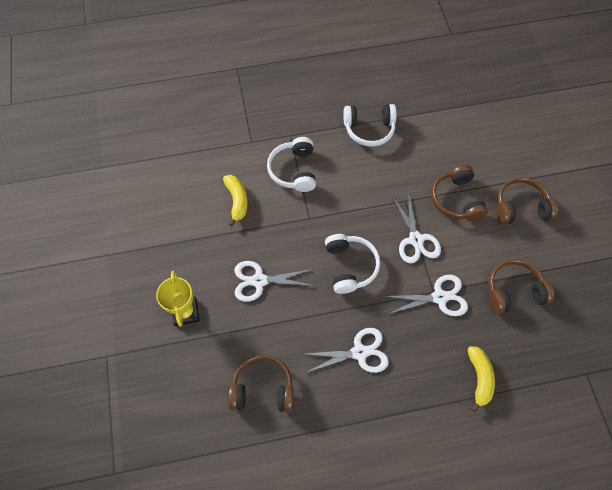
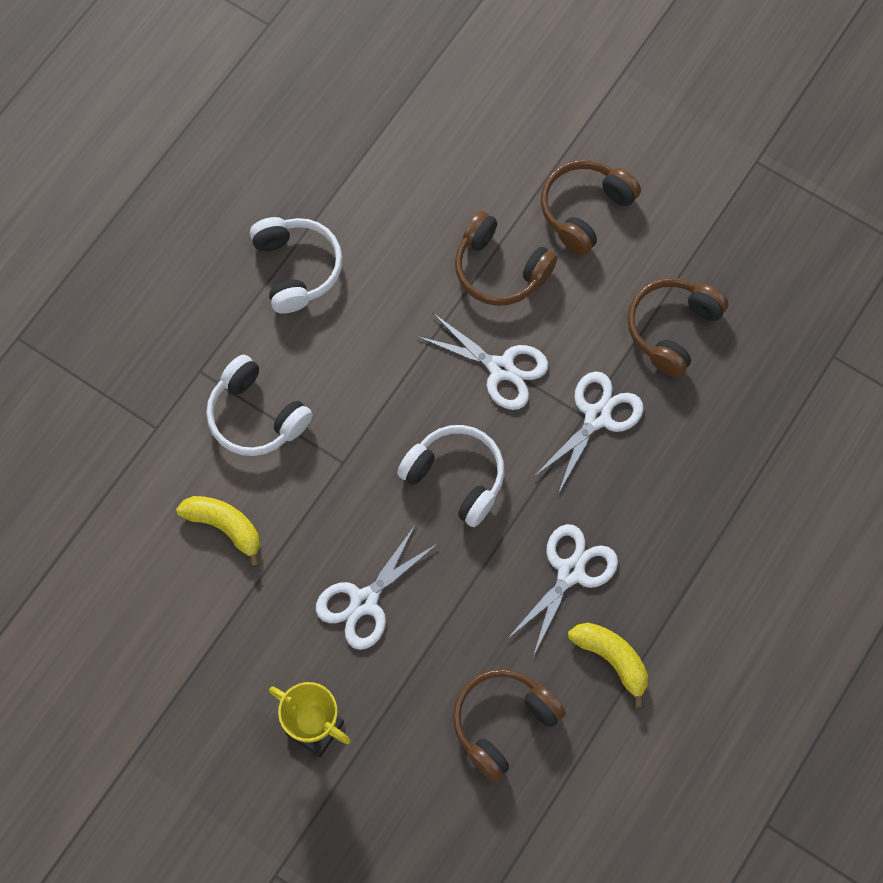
camera: 45 degrees left, 5 degrees up
white headphones [343,104,397,147] -> white headphones turned 60 degrees counterclockwise [250,217,343,314]
yellow banana [467,346,495,412] -> yellow banana moved to [568,623,648,709]

